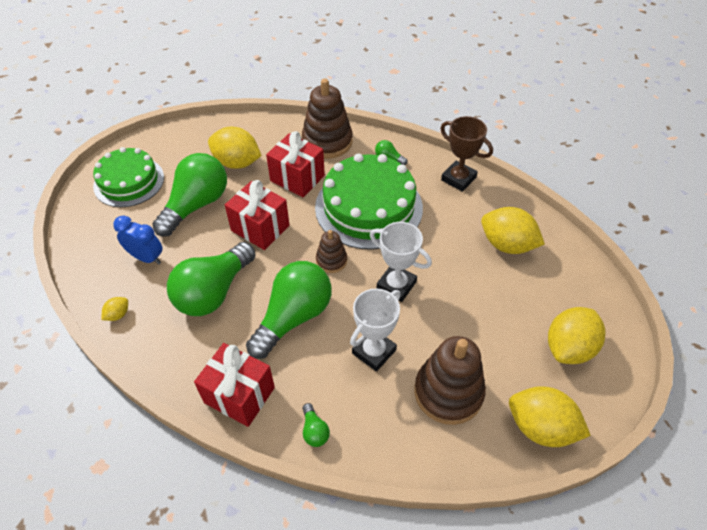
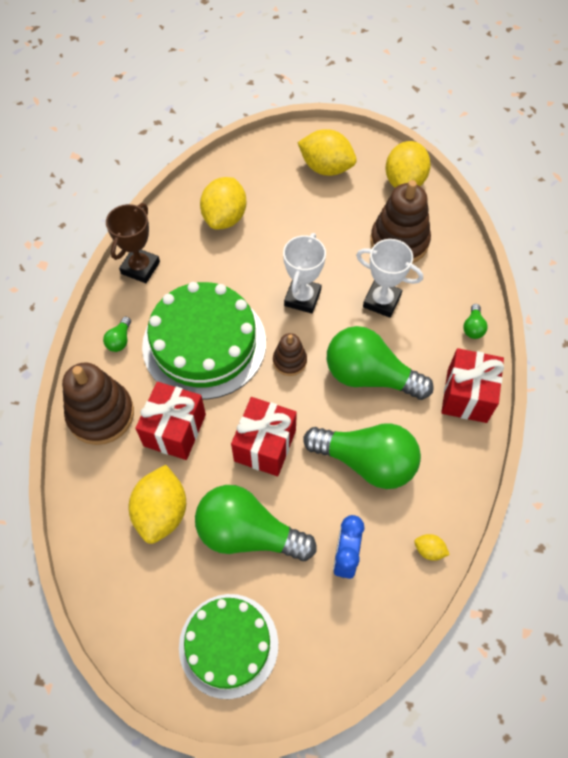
camera: 105 degrees left, 10 degrees up
green light bulb [303,403,330,447] -> green light bulb turned 135 degrees clockwise [463,304,488,339]

